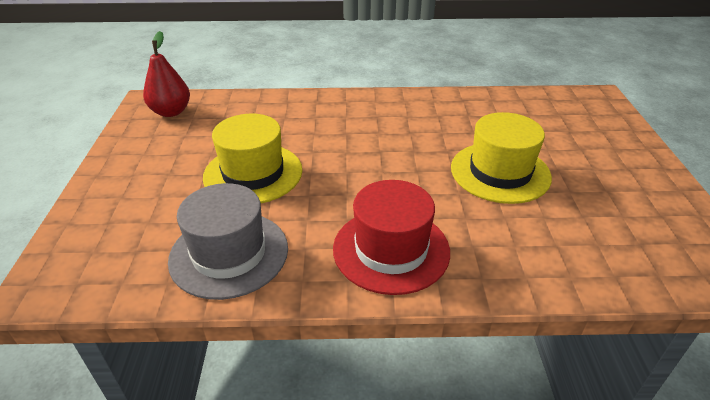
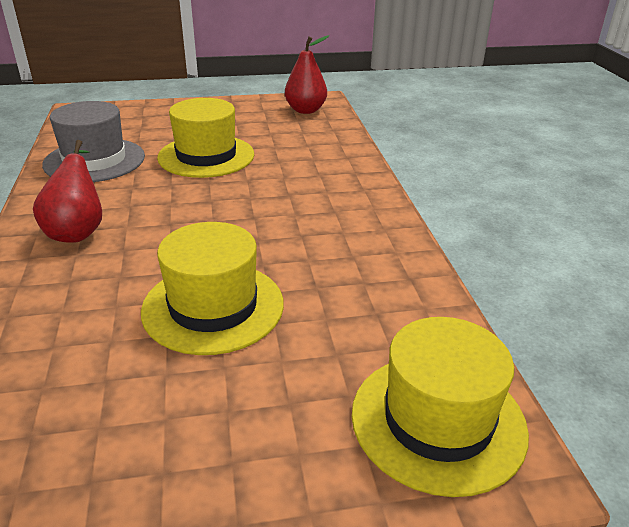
camera: 80 degrees right, 5 degrees down
red hat [333,180,450,295] -> red pear [33,140,102,243]
none -> yellow hat [352,317,529,497]

